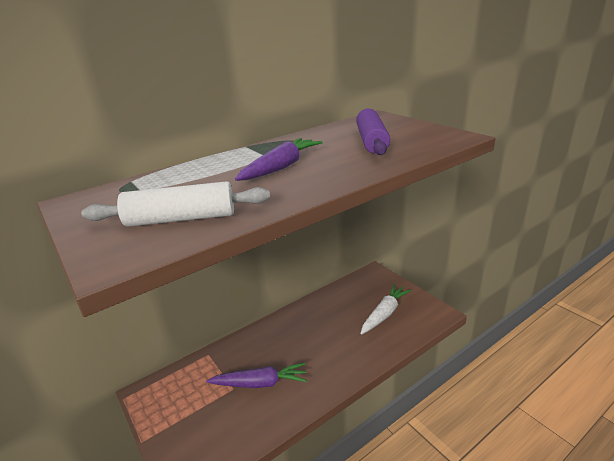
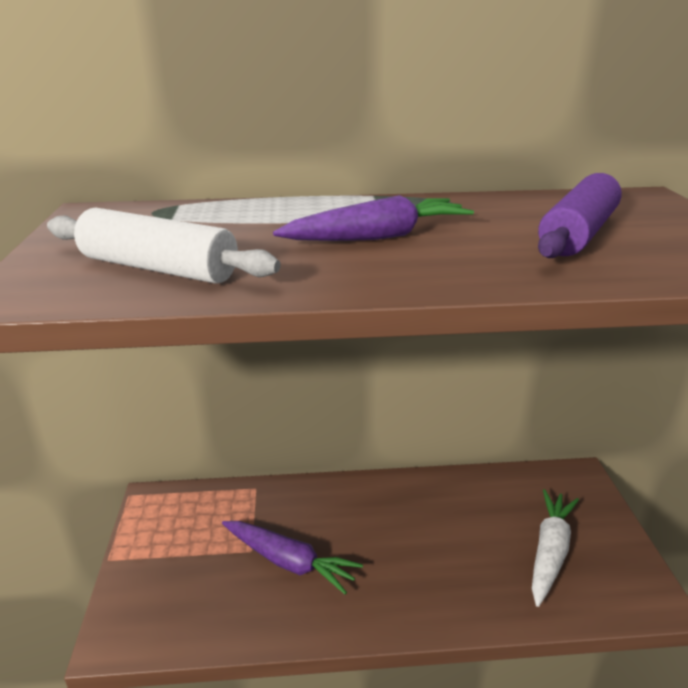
camera: 30 degrees right, 0 degrees up
white carrot [360,284,412,335] -> white carrot turned 45 degrees counterclockwise [532,489,579,607]

